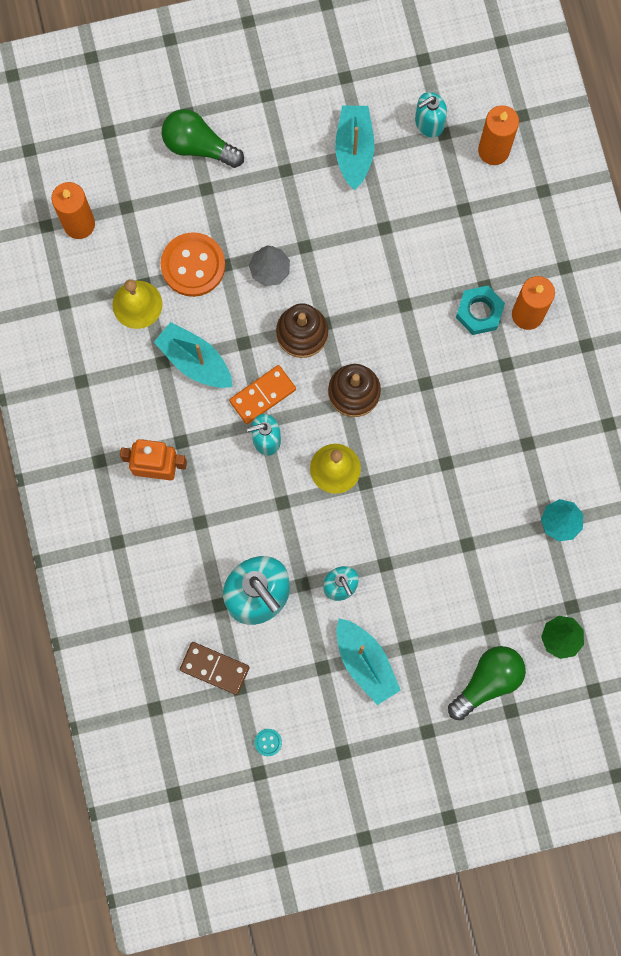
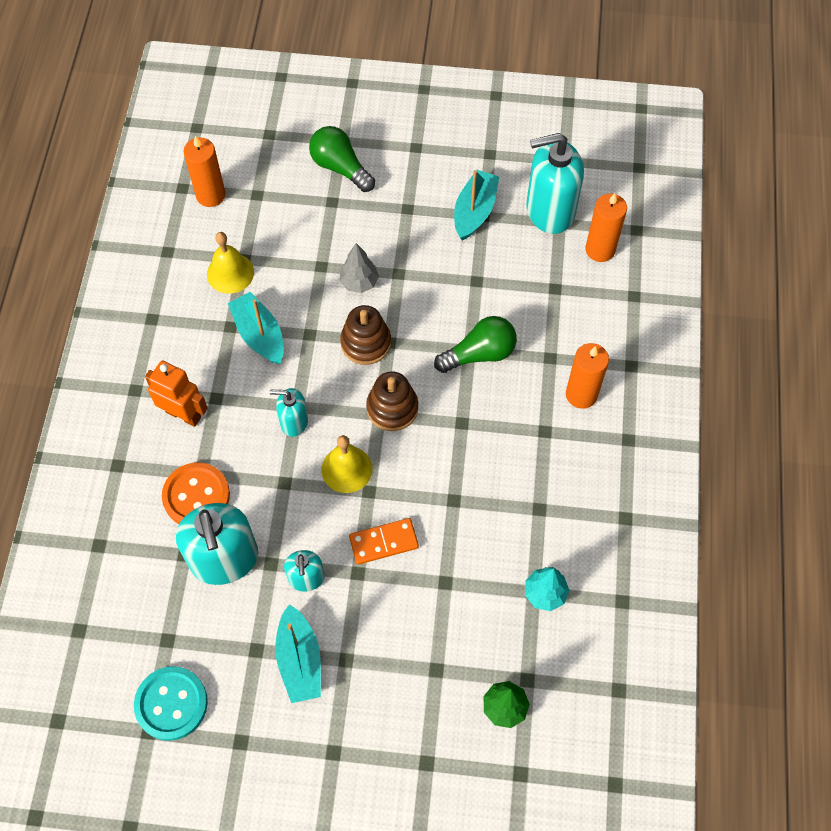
camera: 20 degrees right, 15 degrees down
orange button [161,232,225,297] -> orange button moved to [162,463,230,524]
brown domino [180,642,250,695] -> none
orange domino [229,365,296,424] -> orange domino moved to [349,518,419,565]
turquoise button [255,729,282,756] -> turquoise button [134,666,208,741], size x2.46
turquoise soap dispenser [415,92,447,138] -> turquoise soap dispenser [526,133,584,234], size x1.90
green light bulb [448,646,526,720] -> green light bulb moved to [434,316,517,373]
turquoise nut [456,286,505,335] -> none

